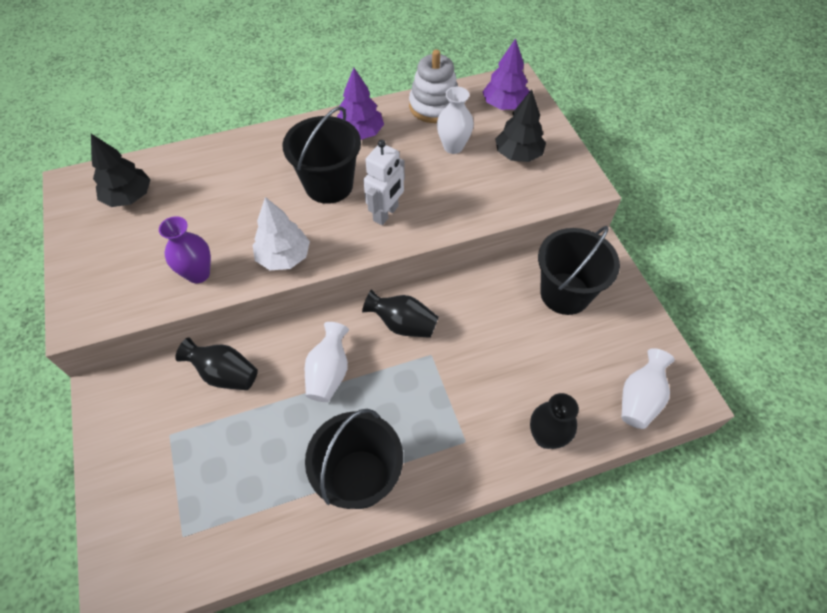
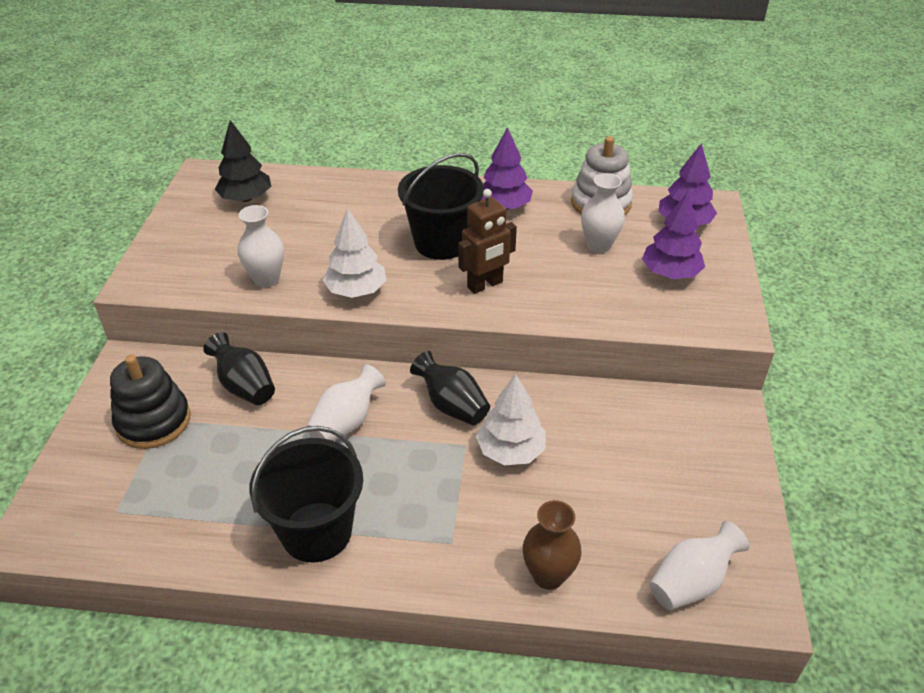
camera: 25 degrees right, 15 degrees down
purple vase [159,216,211,283] -> white vase [238,205,284,288]
white robot [363,140,405,225] -> brown robot [458,189,517,294]
black tree [495,89,546,162] -> purple tree [642,192,705,279]
black vase [530,393,579,449] -> brown vase [523,500,582,590]
black bucket [538,226,620,315] -> none
none -> black stacking toy [110,355,190,449]
none -> white tree [476,374,546,465]

